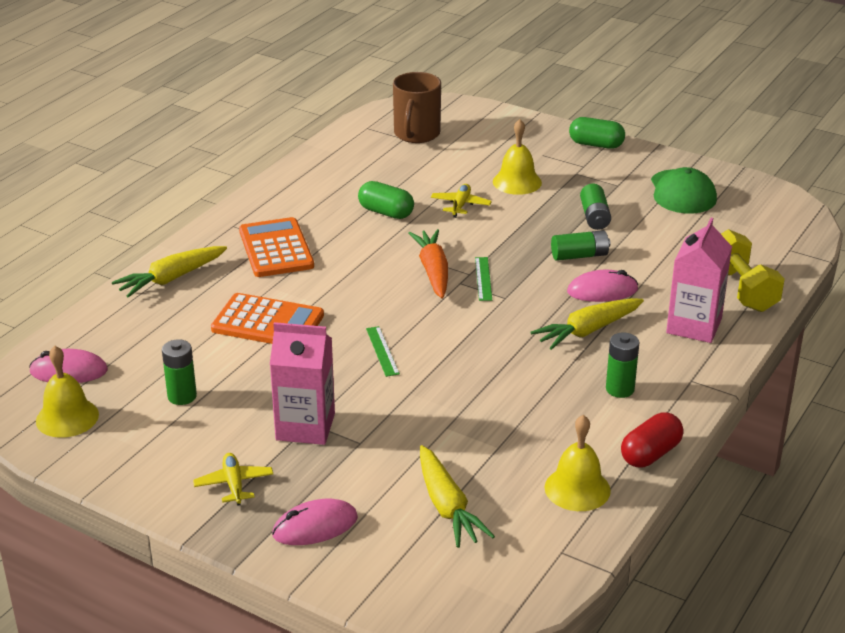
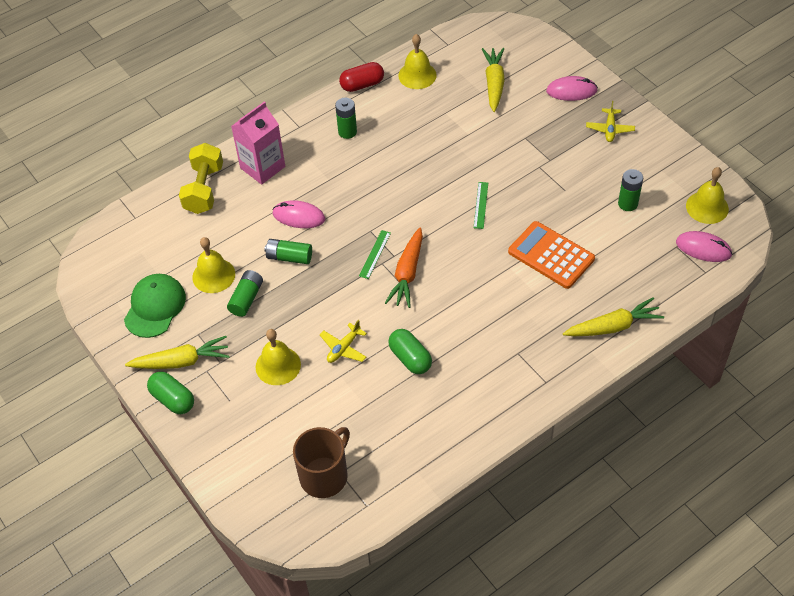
camera: 155 degrees left, 20 degrees up
orange calculator [239,217,314,277] -> none
pink carton [270,322,335,445] -> none
yellow carrot [530,298,644,350] -> yellow carrot moved to [125,336,230,369]
none -> yellow bell [192,237,235,293]

